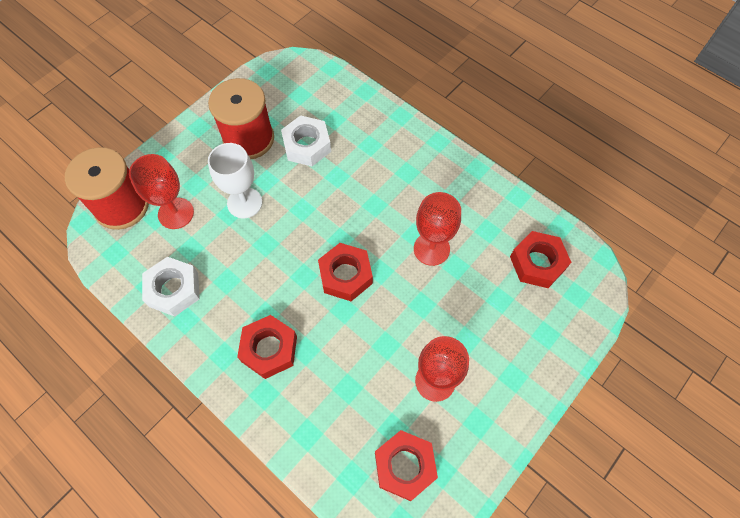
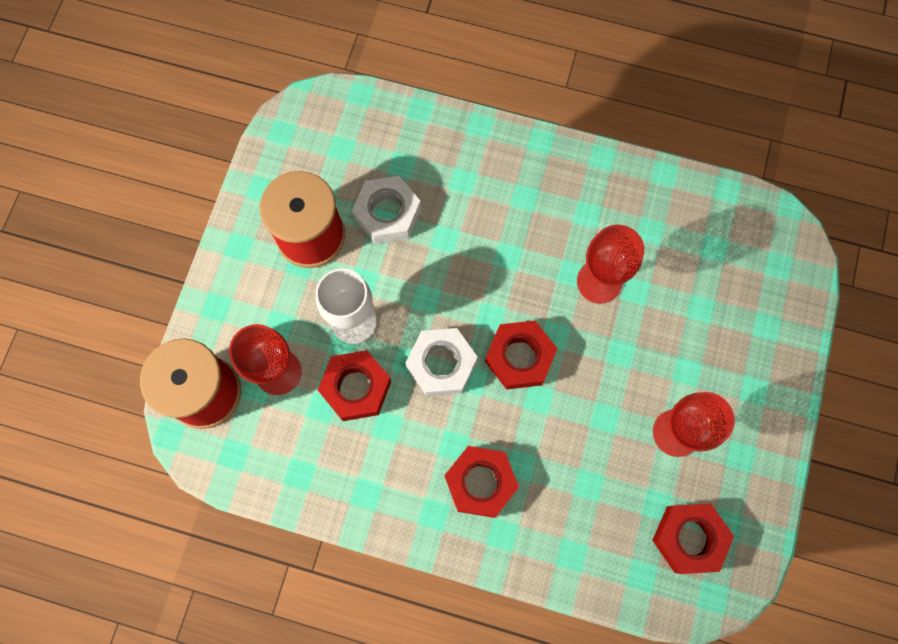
camera: 25 degrees left, 10 degrees up
white nut [142,257,200,317] -> white nut moved to [405,328,478,396]
red nut [510,231,571,288] -> red nut moved to [318,350,391,421]

